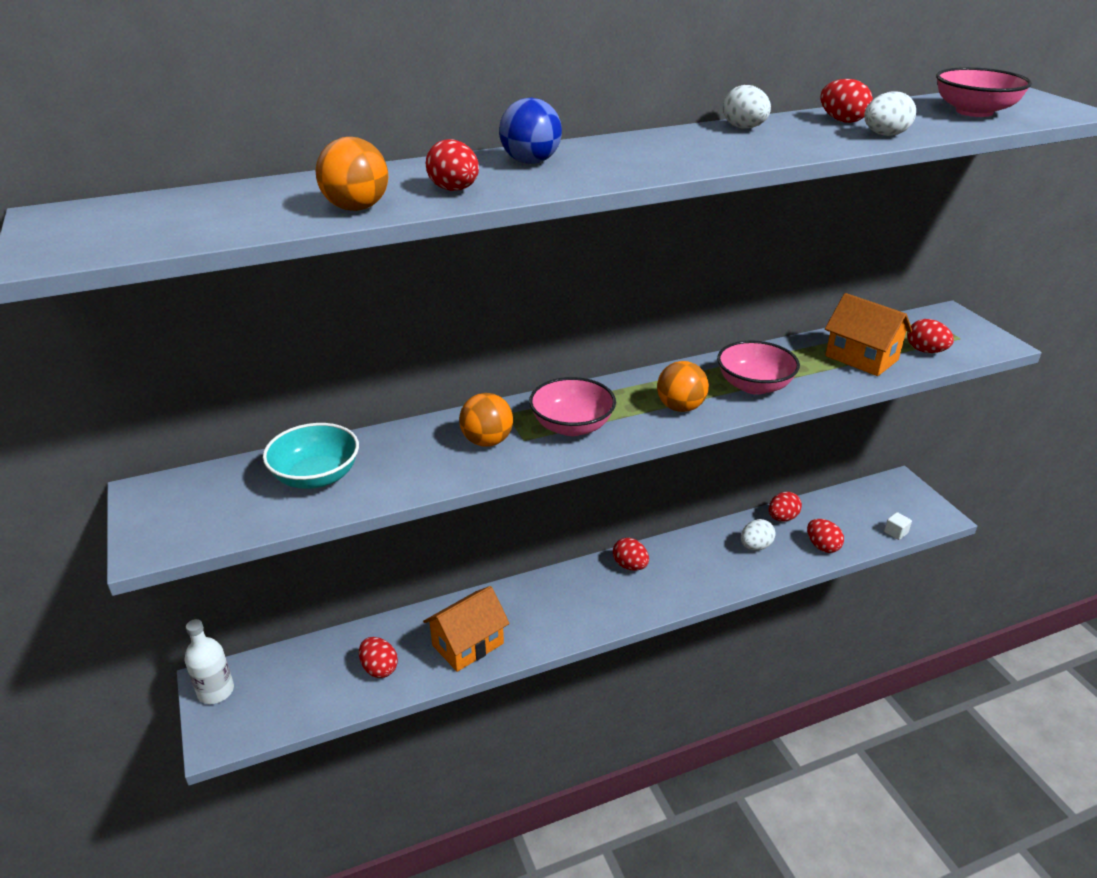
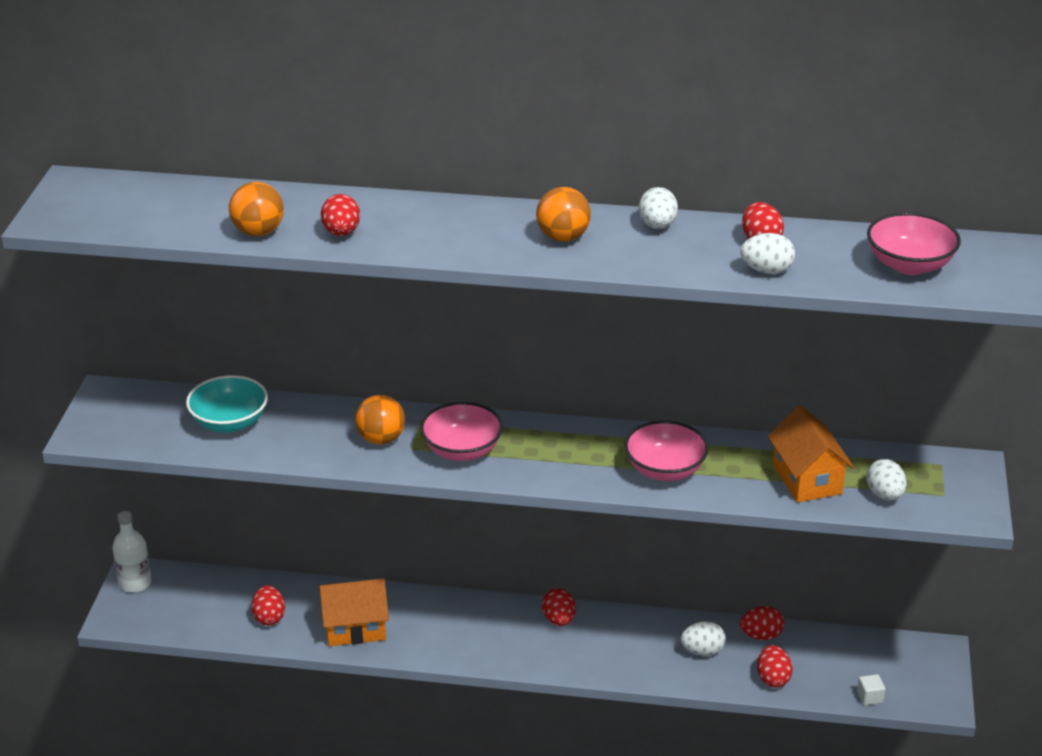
camera: 30 degrees right, 0 degrees up
blue ball [499,97,562,164] -> none
orange ball [657,361,709,412] -> orange ball moved to [536,187,591,242]
red egg [907,319,954,353] -> white egg [866,459,907,500]

